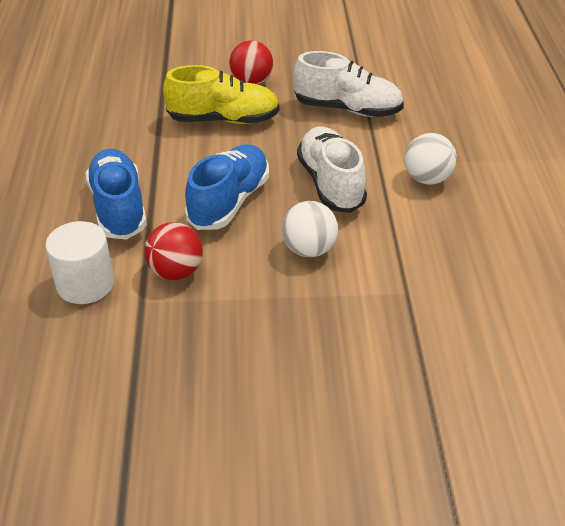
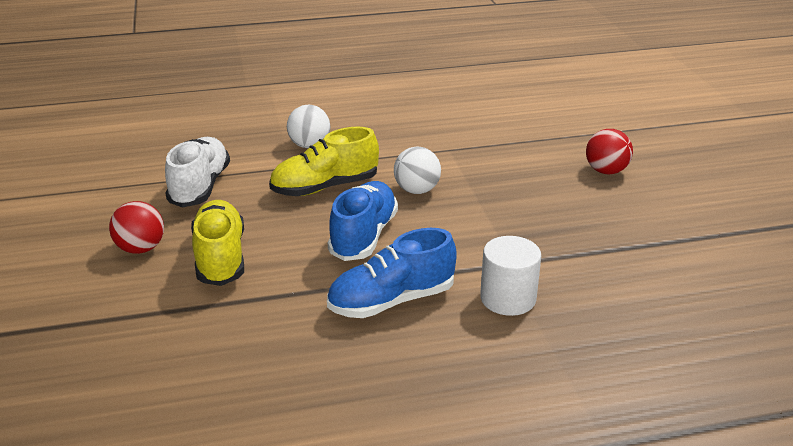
camera: 100 degrees left, 10 degrees down
red ball [144,222,203,280] -> red ball moved to [586,129,633,174]
blue shoe [185,144,269,230] -> blue shoe turned 90 degrees clockwise [328,181,398,261]
white shoe [297,127,367,213] -> yellow shoe [269,127,379,196]

